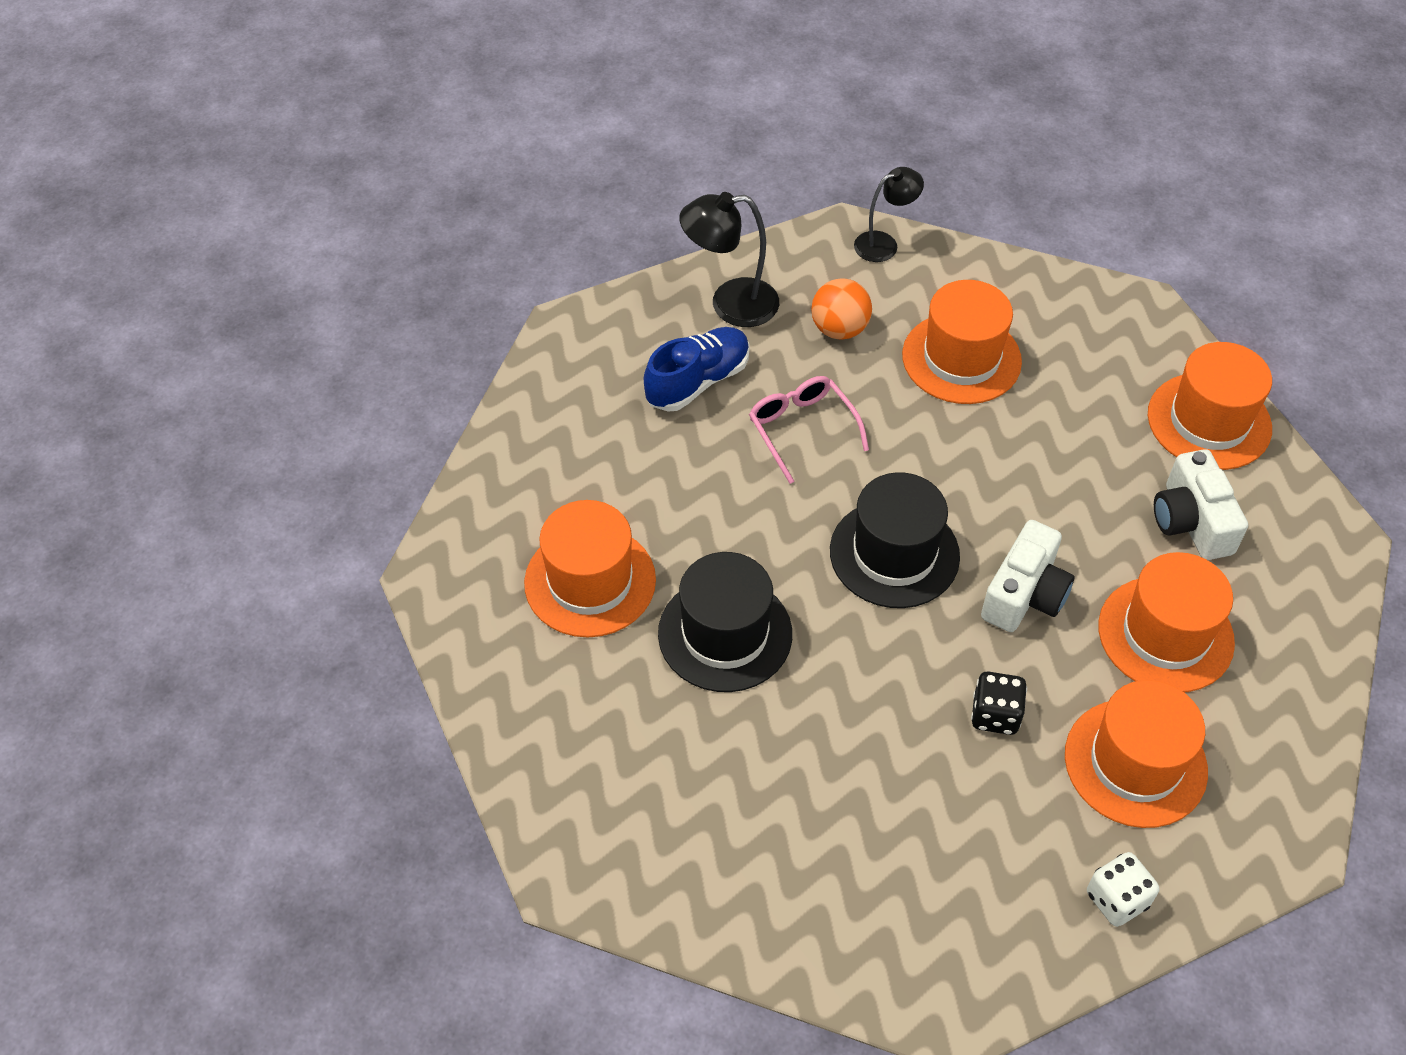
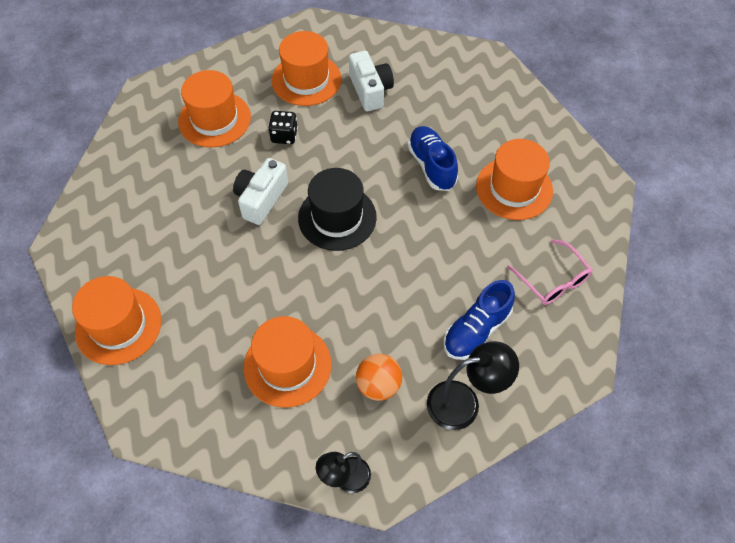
camera: 175 degrees right, 5 degrees up
black hat [658,552,792,692] -> blue shoe [408,126,458,191]
pink glasses [749,376,869,484] -> pink glasses moved to [507,239,593,305]
white dice [1087,852,1160,927] -> none
orange hat [1098,552,1235,692] -> orange hat moved to [272,31,341,106]
white camera [1154,449,1248,560] -> white camera moved to [349,51,394,112]

